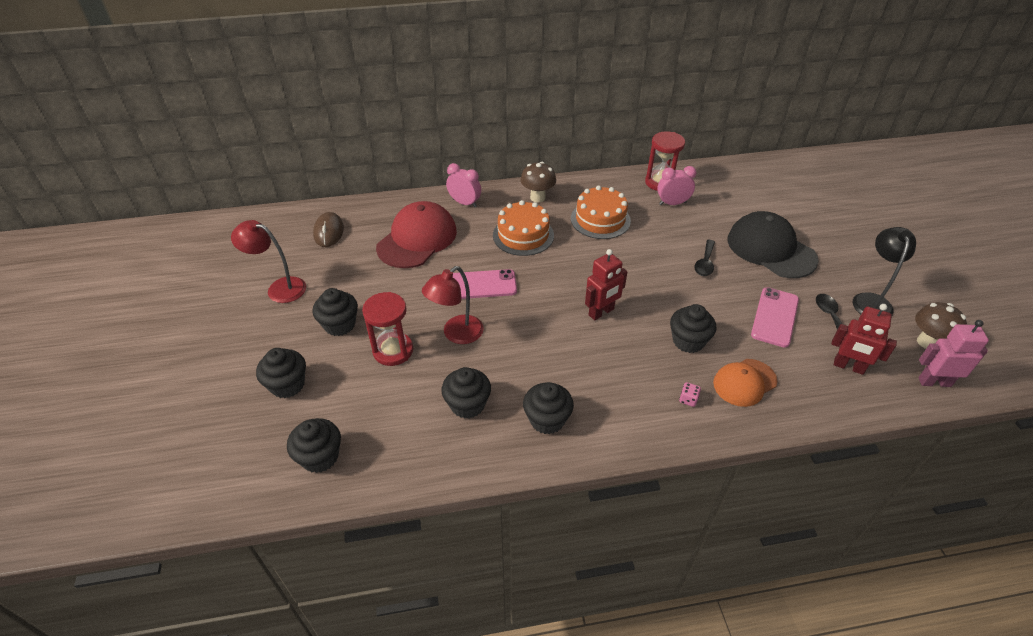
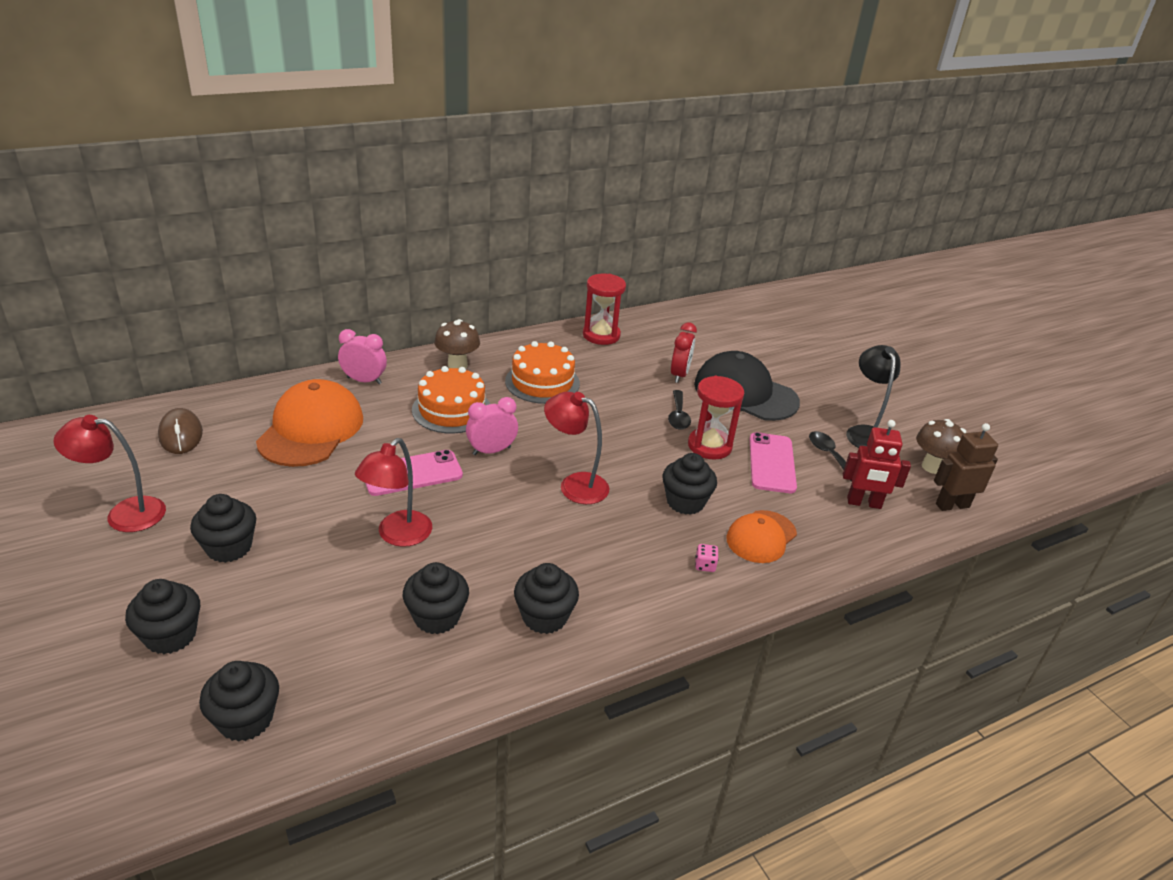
camera: 20 degrees left, 10 degrees down
red hourglass [362,292,413,366] -> red hourglass moved to [688,376,744,460]
red cap [376,201,457,268] -> orange cap [256,379,363,467]
red robot [585,249,627,320] -> red lamp [544,392,610,504]
pink clock [657,166,696,205] -> pink clock moved to [466,397,518,455]
pink robot [918,320,989,387] -> brown robot [934,423,998,511]
none -> red clock [671,322,697,383]

